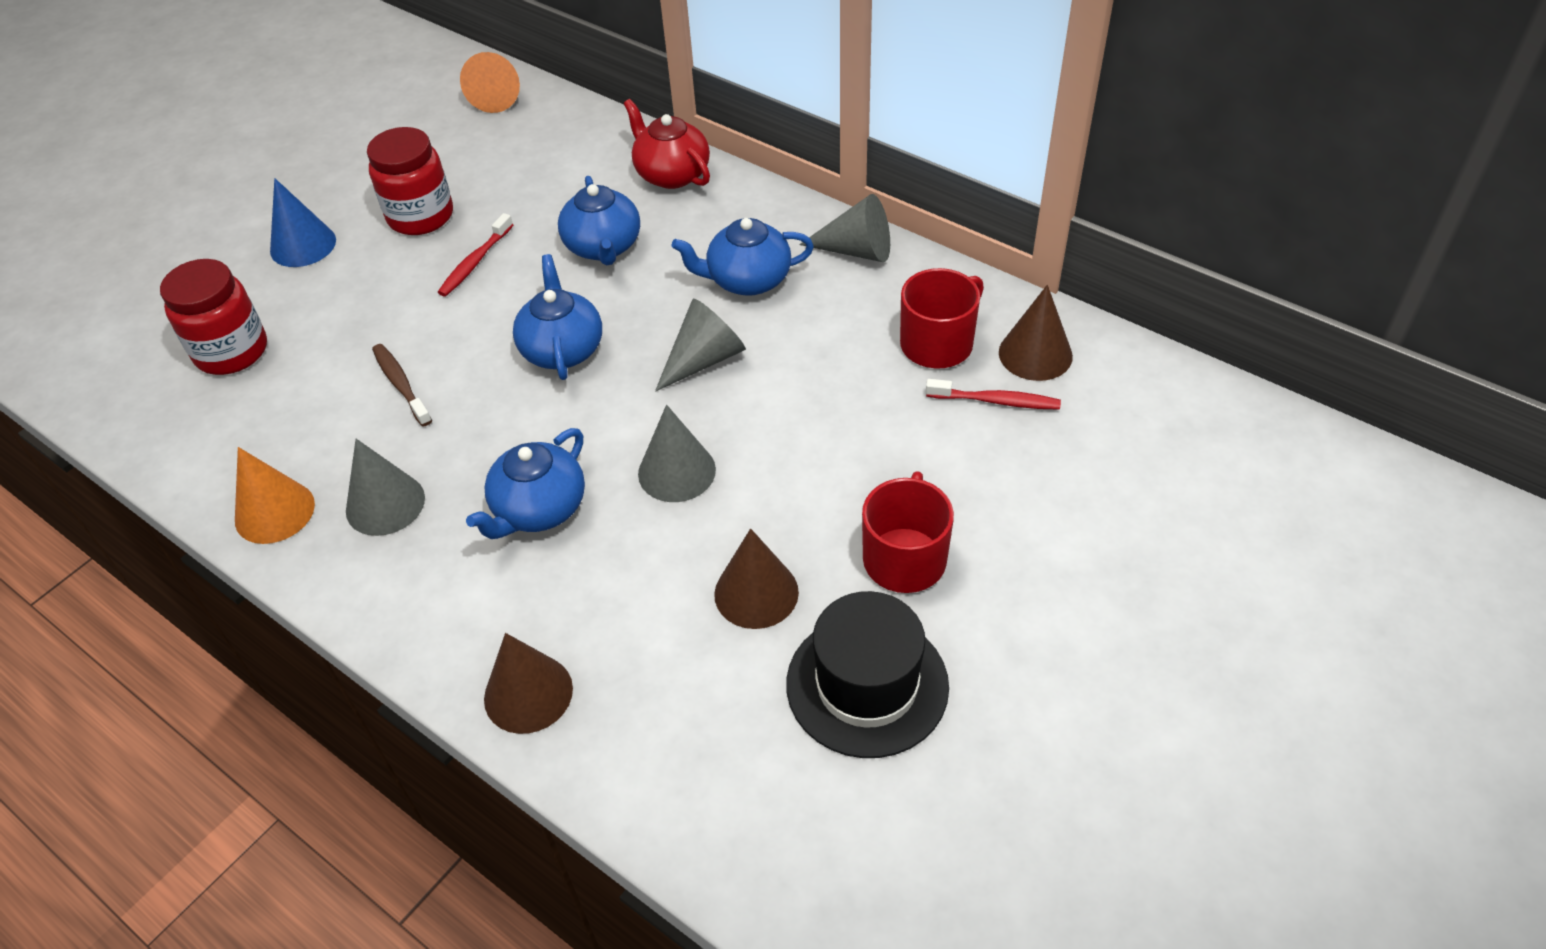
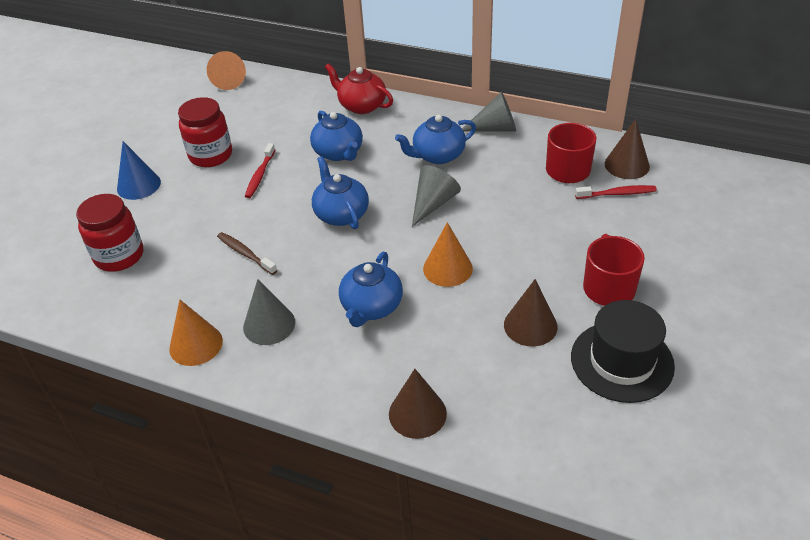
camera: 15 degrees left, 5 degrees down
grey cone [638,405,716,502] -> orange cone [423,222,473,287]

